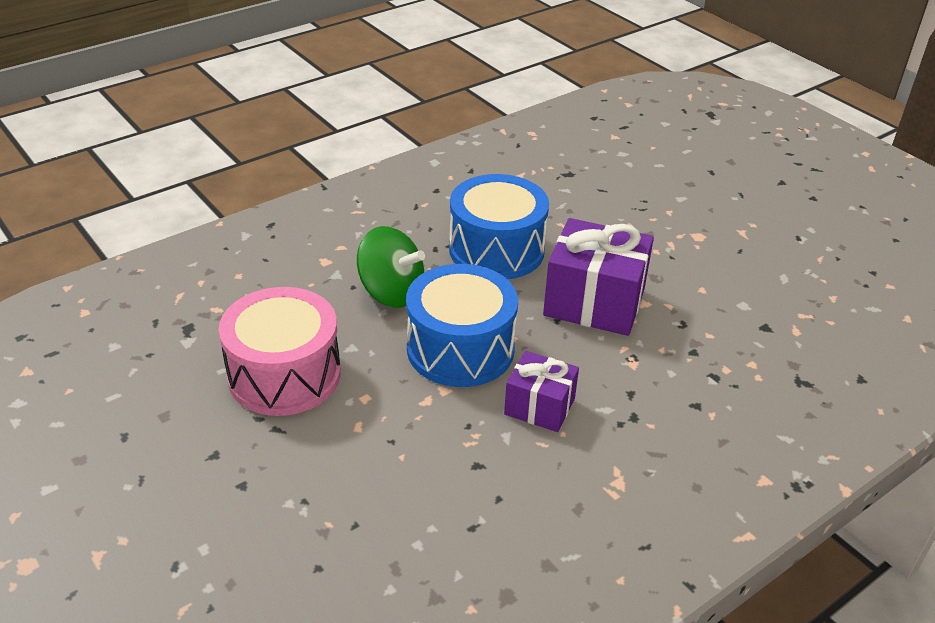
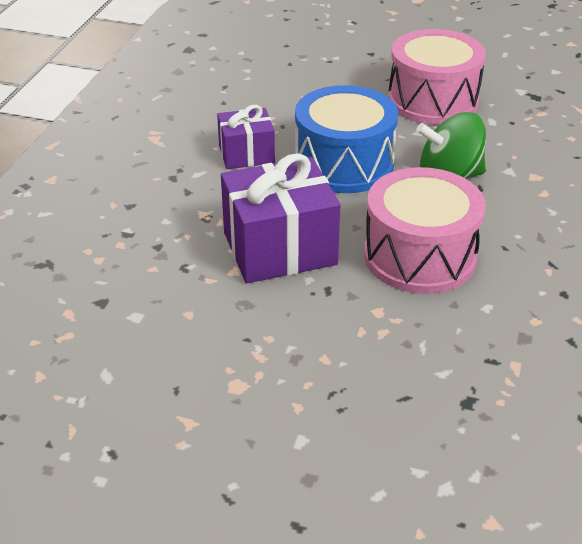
camera: 145 degrees right, 0 degrees up
blue drum [449,174,549,279] -> pink drum [364,167,486,294]

